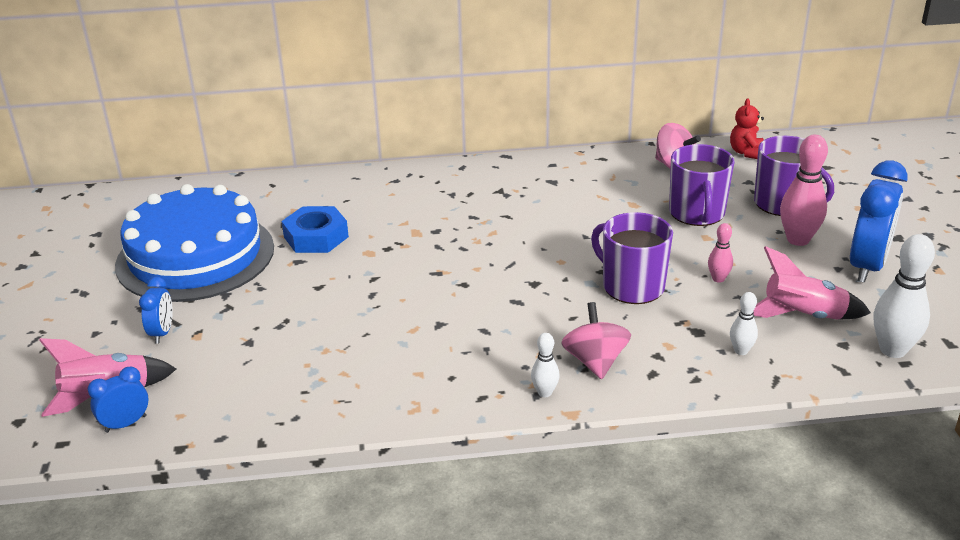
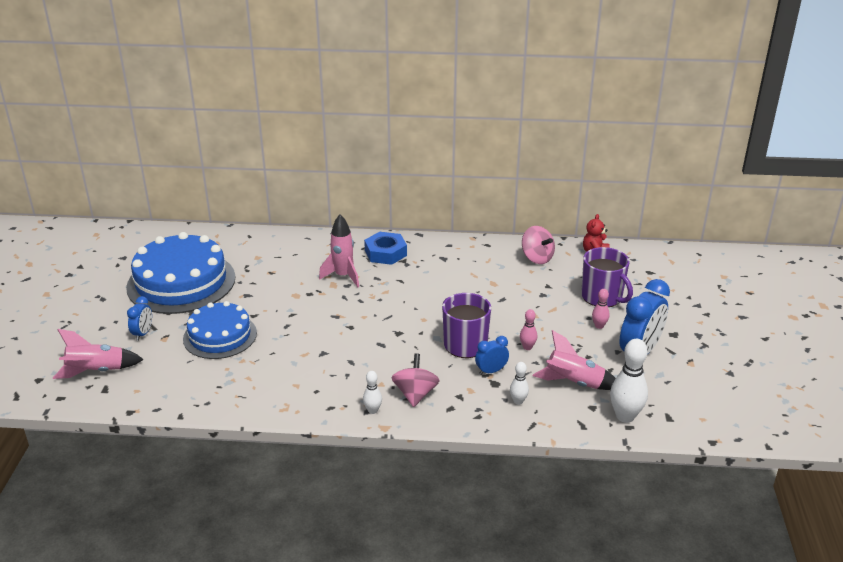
camera: 10 degrees right, 0 degrees up
blue clock [87,367,149,433] -> blue clock moved to [475,336,509,375]
blue nut [282,206,349,253] -> blue nut moved to [364,232,407,265]
purple mug [669,144,735,226] -> none
pink bowling pin [780,135,828,246] -> pink bowling pin [592,289,610,329], size x0.53
none -> blue cake [183,301,257,359]
none -> pink rocket [319,215,359,287]

